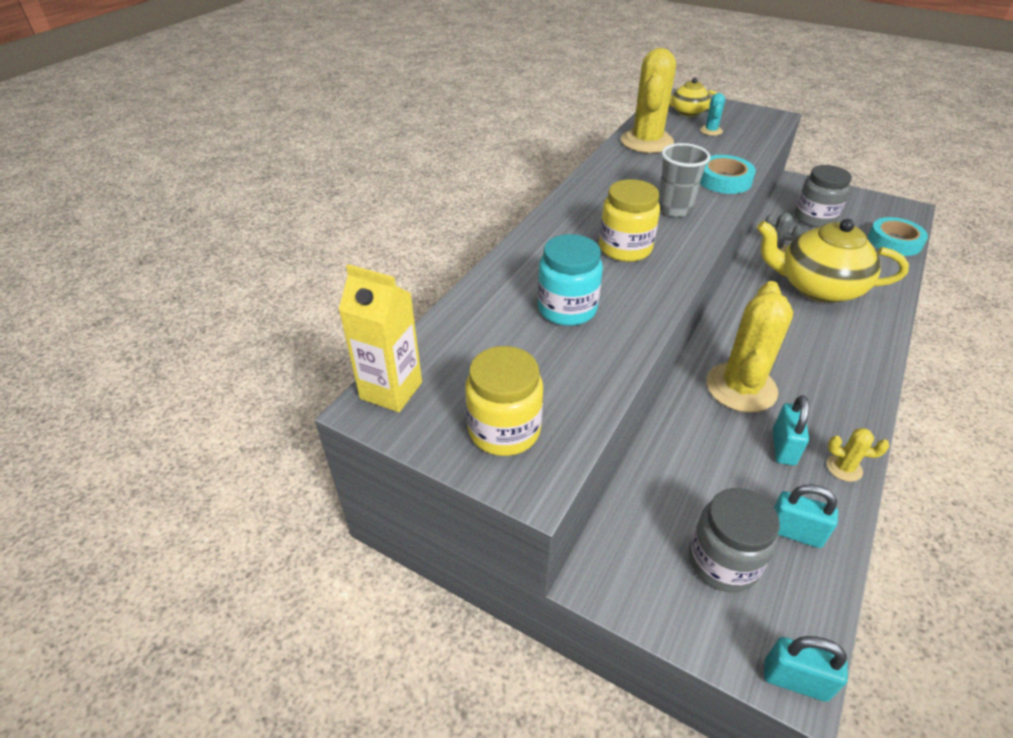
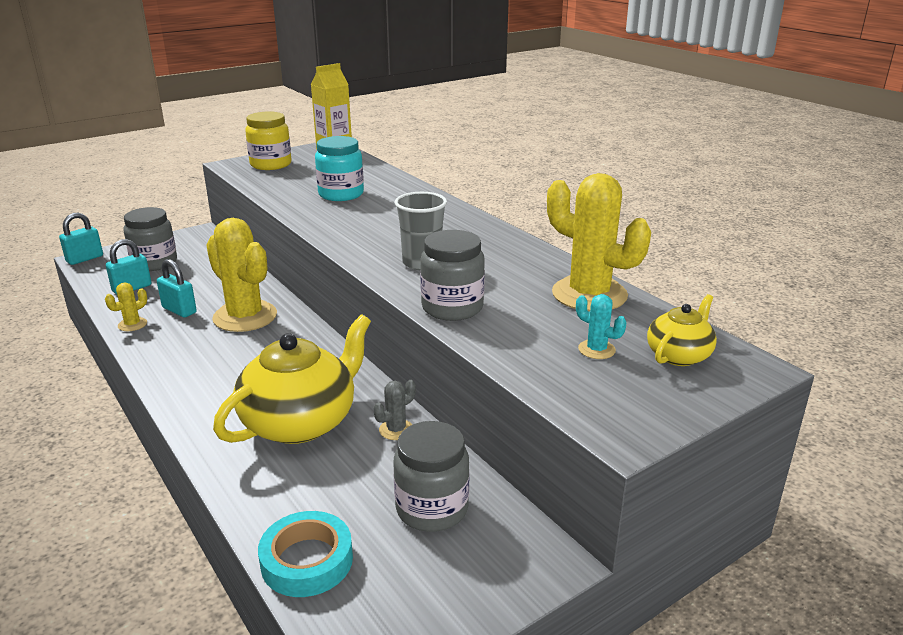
camera: 115 degrees right, 15 degrees down
yellow jar [599,179,660,262] -> none
turquoise tape [700,155,756,194] -> grey jar [420,230,485,321]

